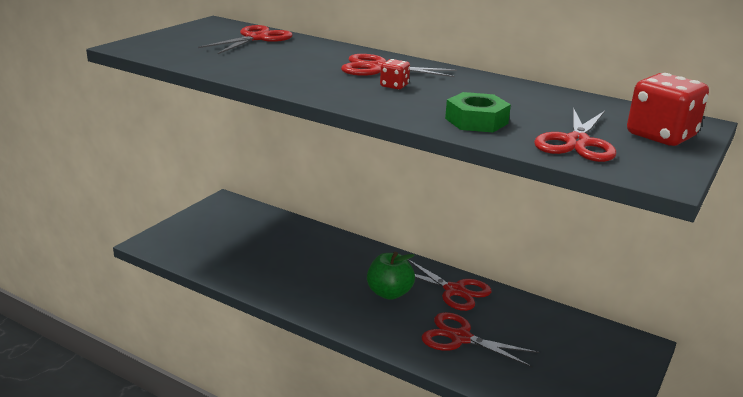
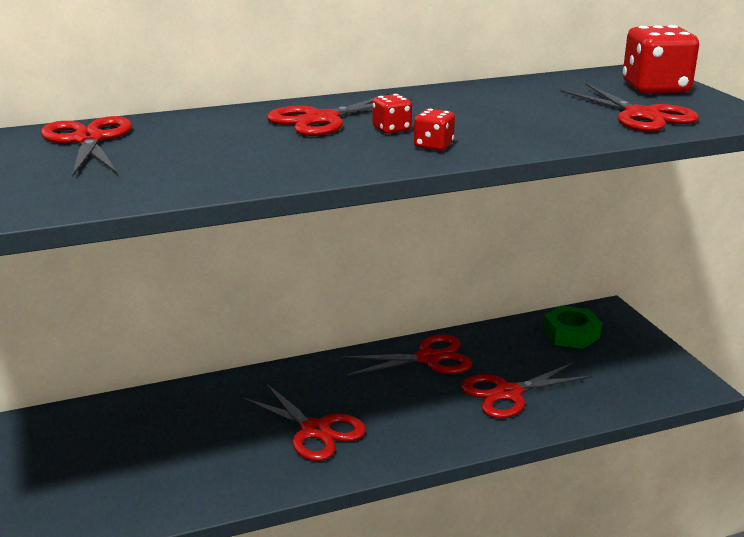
camera: 50 degrees left, 0 degrees up
green apple [367,252,415,300] -> none
green nut [445,92,511,132] -> green nut moved to [543,305,602,349]
none -> red scissors [241,382,366,461]
none -> red dice [414,109,455,151]

